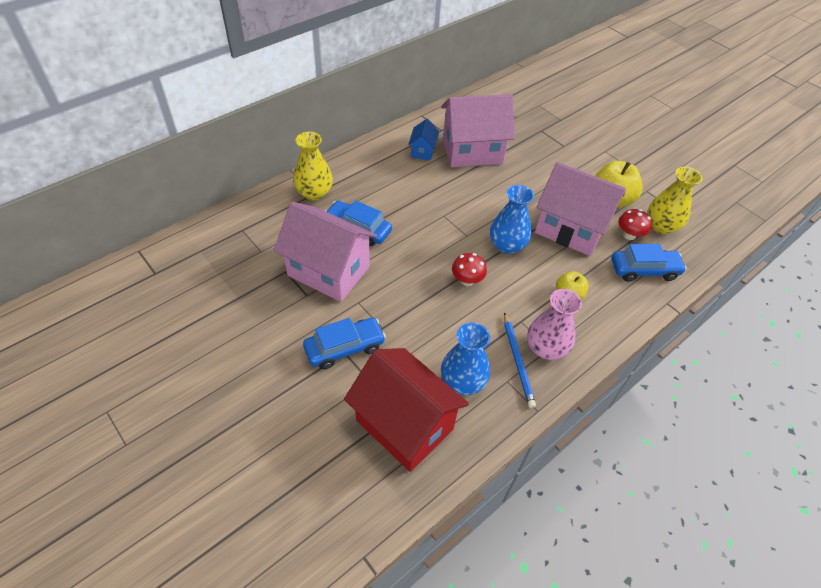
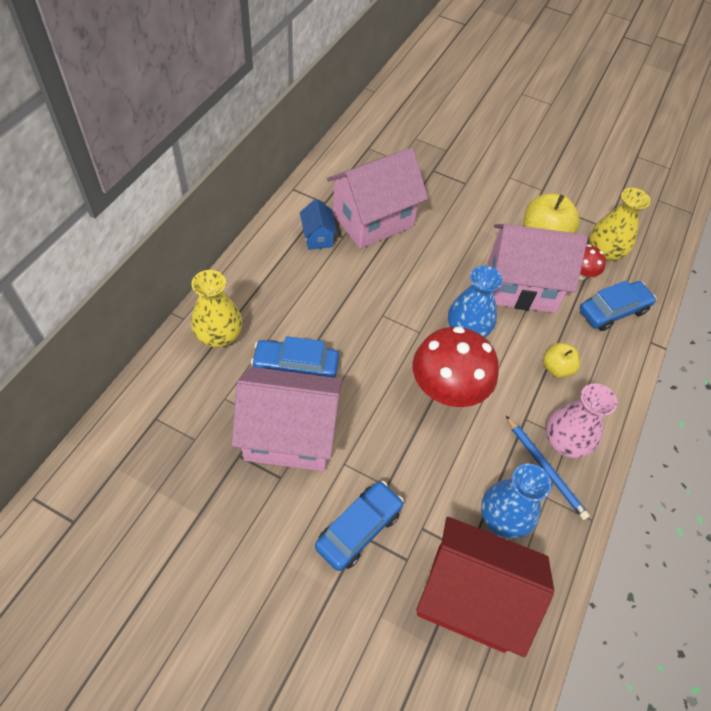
camera: 25 degrees left, 5 degrees up
red mushroom [452,253,487,286] -> red mushroom [413,326,499,407], size x2.02

